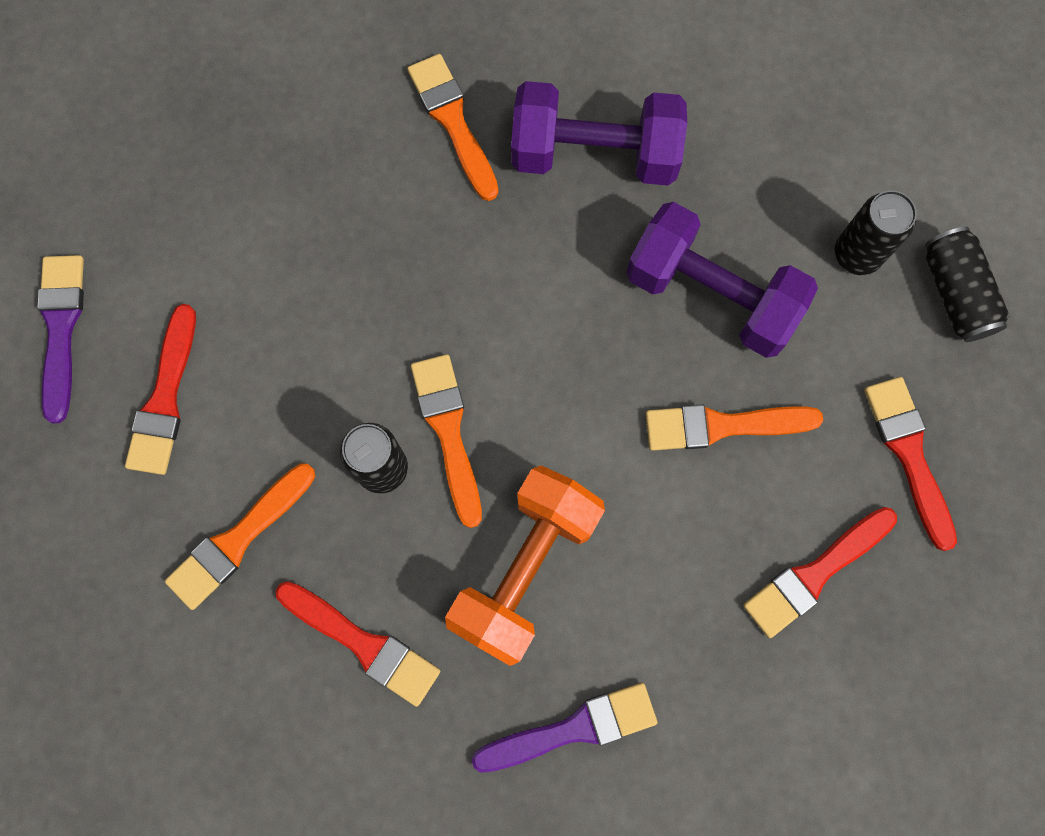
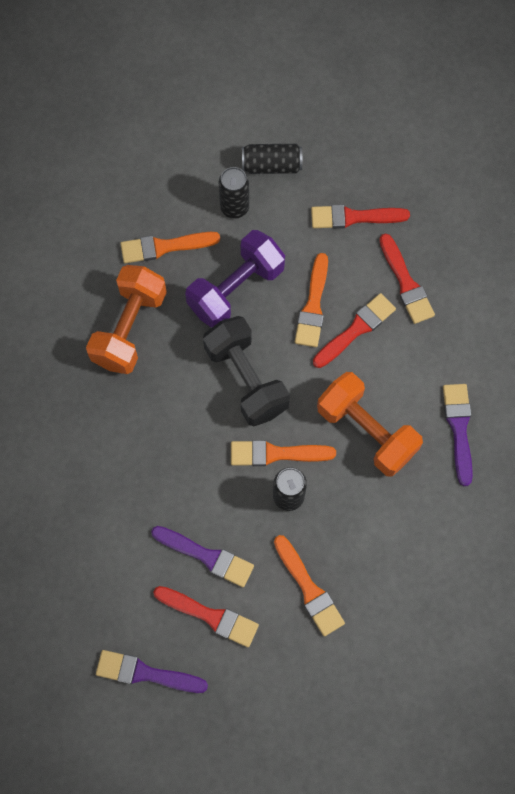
camera: 75 degrees left, 5 degrees down
red brush [276,581,440,707] -> red brush moved to [313,293,396,368]
orange brush [407,54,499,201] -> orange brush moved to [120,232,220,263]
purple dumbbell [511,81,687,186] -> orange dumbbell [86,265,167,374]
none -> purple brush [151,526,254,587]
none -> black dumbbell [203,316,290,426]

